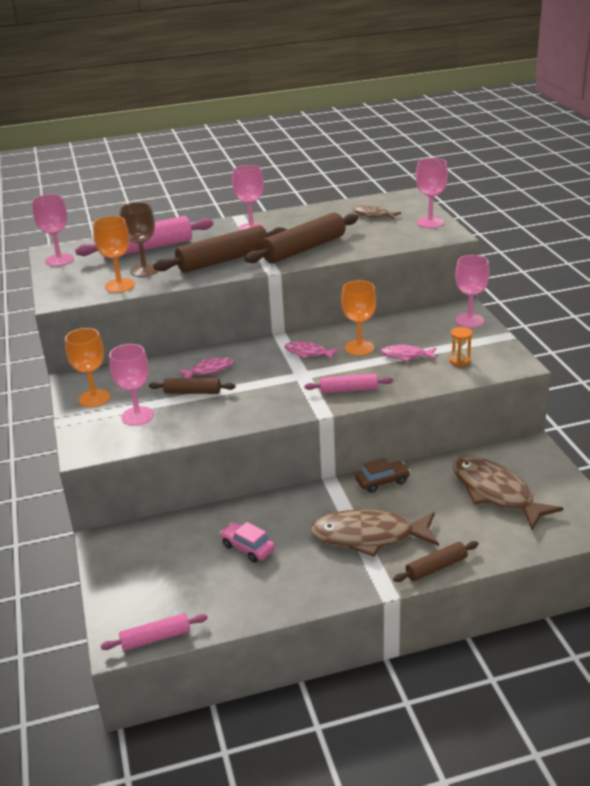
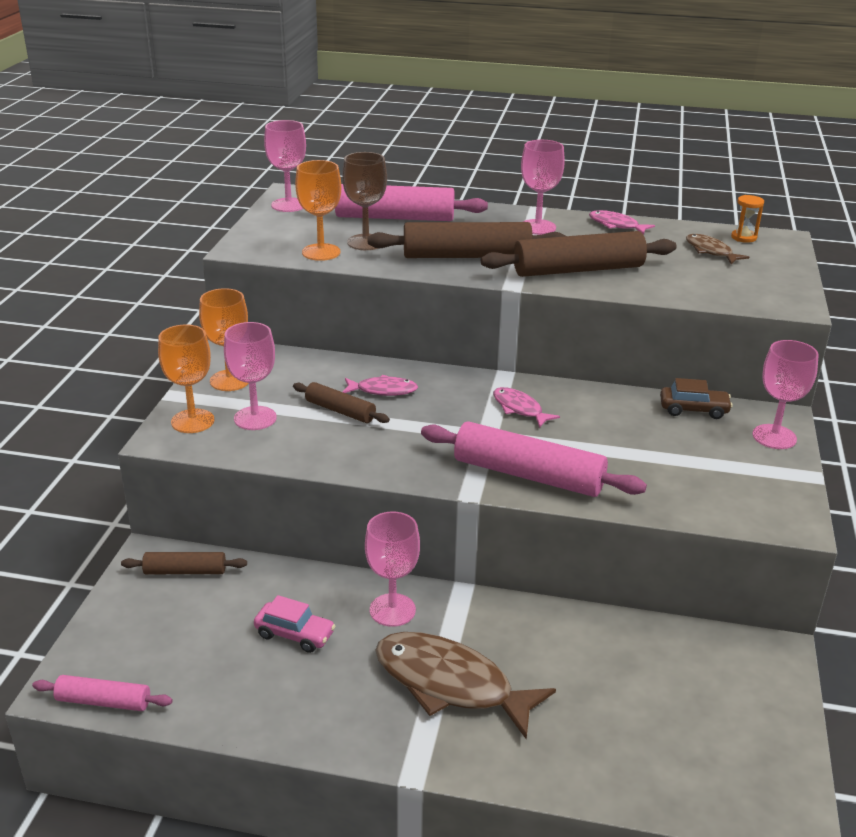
camera: 25 degrees right, 0 degrees up
pink car [220,522,275,563] -> pink car turned 135 degrees clockwise [254,595,335,653]
pink rolling pin [304,374,393,393] -> pink rolling pin [421,421,647,497], size x1.83
orange goblet [341,280,376,356] -> orange goblet moved to [158,324,214,433]
brown car [355,458,411,493] -> brown car moved to [660,378,733,419]
pink fish [381,345,436,362] -> pink fish moved to [589,210,655,235]
brown rolling pin [393,541,479,582] -> brown rolling pin moved to [121,552,247,574]
pink goblet [416,158,448,228] -> pink goblet moved to [365,512,420,627]
orange hourglass [450,327,472,366] -> orange hourglass moved to [731,195,764,243]
brown fish [453,456,563,530] -> none

